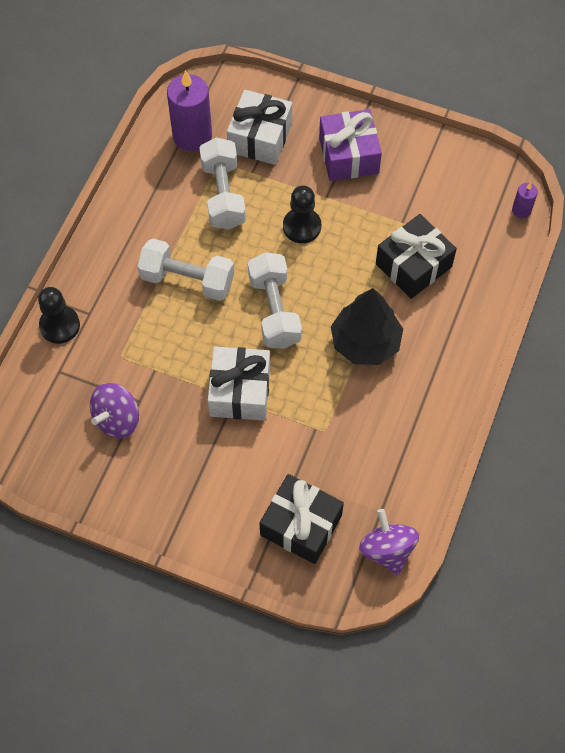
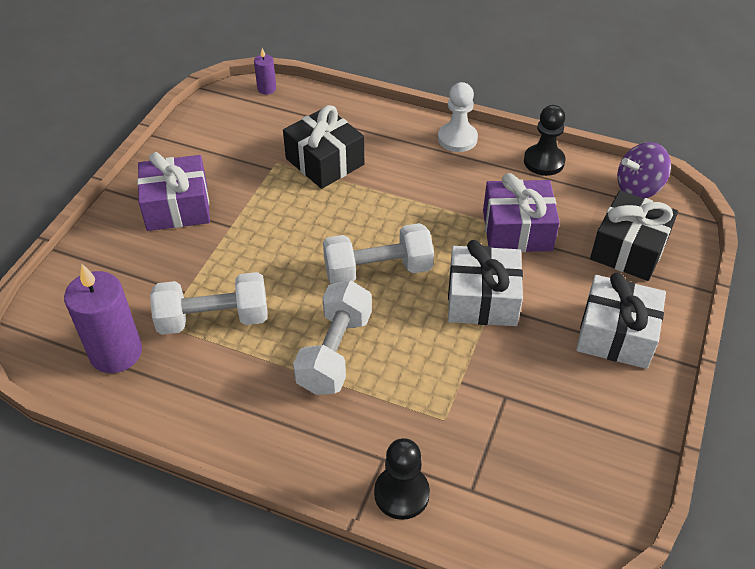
camera: 90 degrees left, 15 degrees down
purple spinning top [90,383,139,438] -> none
white gift [227,90,292,165] -> white gift moved to [576,272,666,369]
black pawn [283,186,321,243] -> black pawn moved to [524,105,566,176]
black tree [331,288,403,365] -> none
none -> white pawn [438,82,478,152]
none -> purple gift [483,173,560,252]

